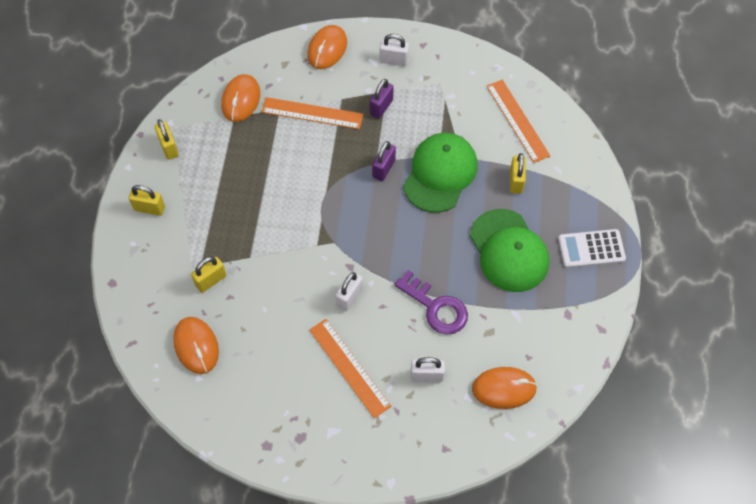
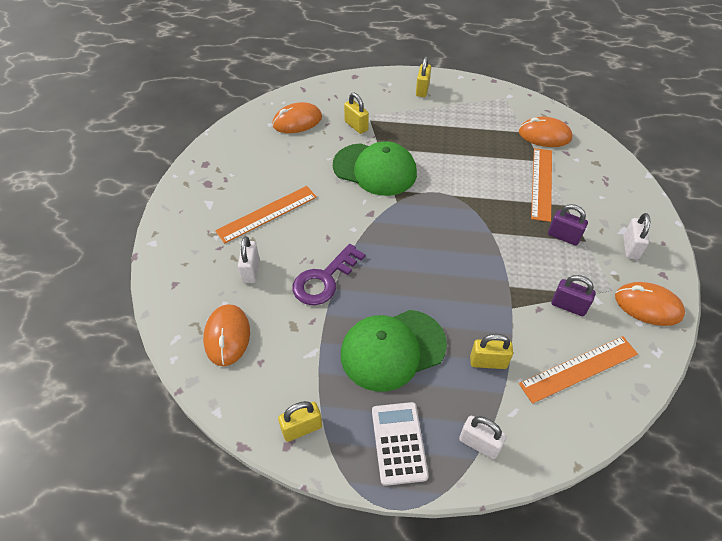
camera: 90 degrees right, 10 degrees down
yellow padlock [155,119,179,160] -> yellow padlock moved to [278,401,322,442]
orange mouse [307,25,347,69] -> orange mouse moved to [615,282,685,326]
white padlock [336,272,363,311] -> white padlock moved to [459,416,507,459]
purple padlock [372,141,396,181] -> purple padlock moved to [552,275,596,316]
green cap [403,133,478,213] -> green cap moved to [333,141,417,196]

